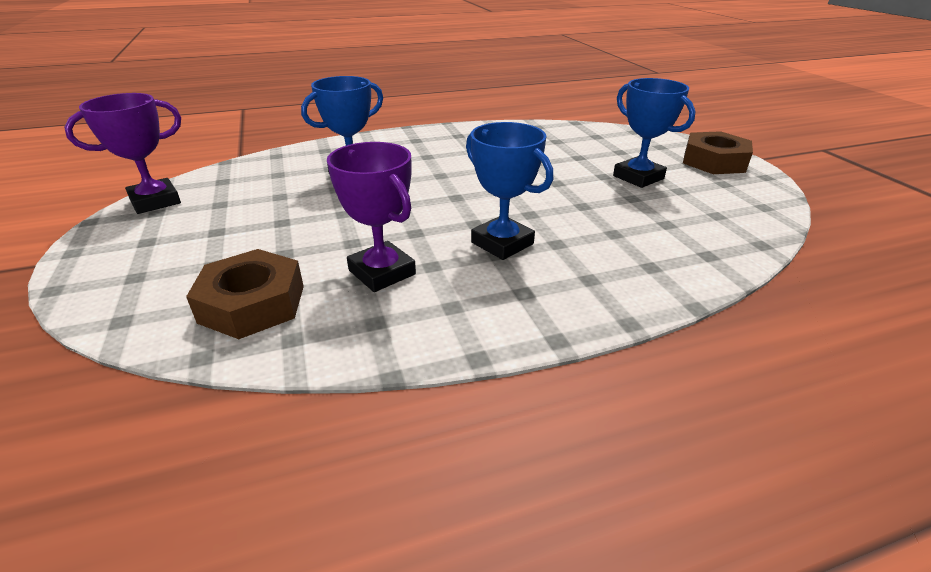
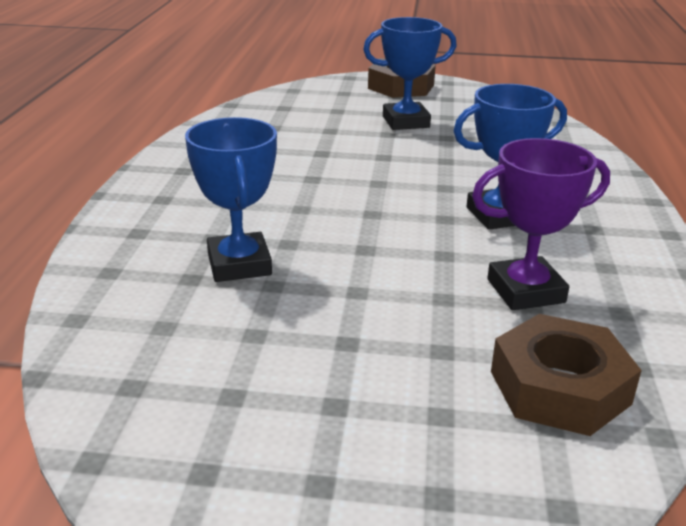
camera: 65 degrees left, 5 degrees down
purple trophy [64,93,181,214] -> none

